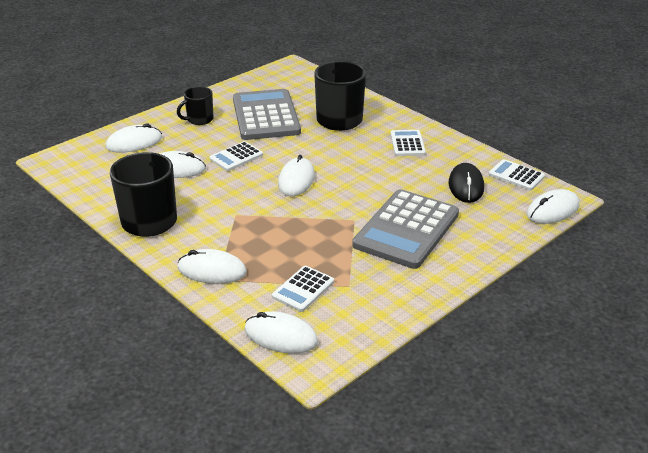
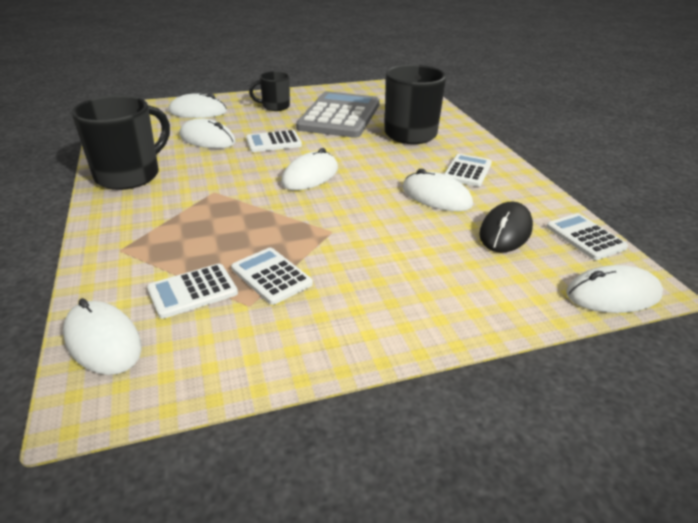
camera: 25 degrees right, 0 degrees up
white mouse [178,249,247,284] -> white mouse moved to [403,169,473,211]
grey calculator [352,189,459,269] -> none
none -> white calculator [231,248,313,305]

